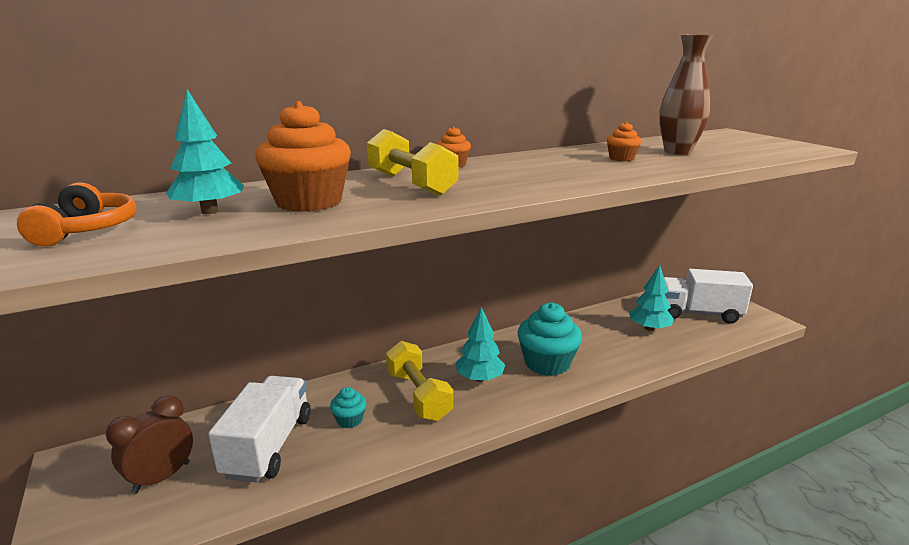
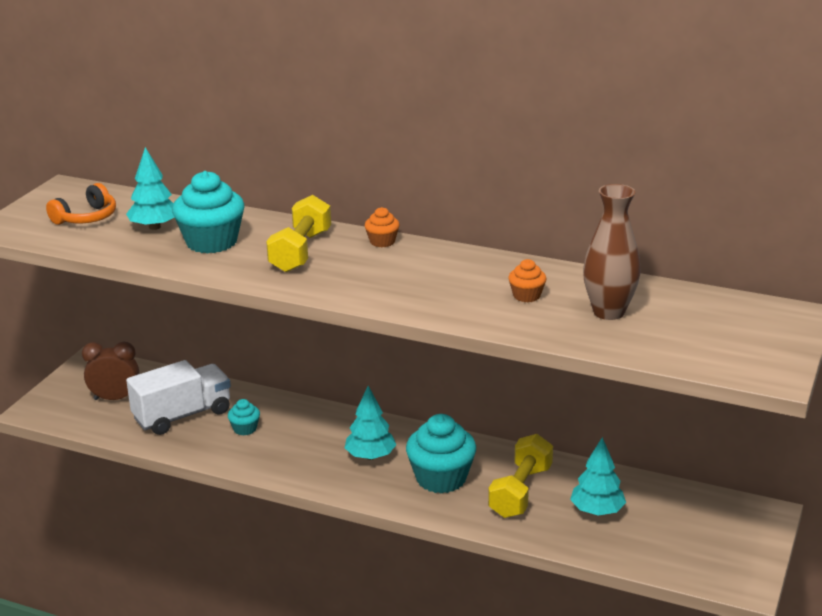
camera: 50 degrees right, 5 degrees up
orange cupcake [255,101,351,212] -> turquoise cupcake [172,171,244,254]
yellow dumbbell [386,341,453,421] -> yellow dumbbell moved to [488,434,553,518]
white truck [664,269,753,324] -> none

